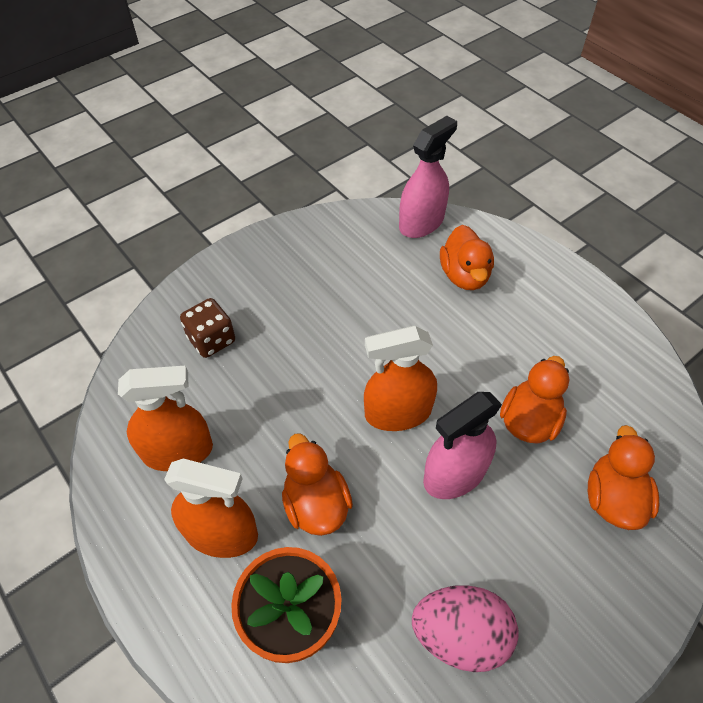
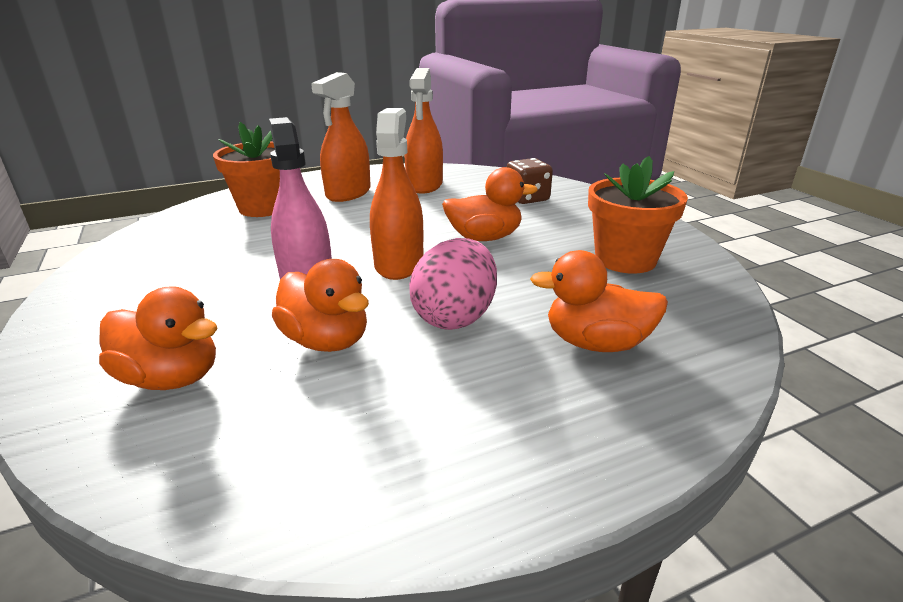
camera: 105 degrees right, 25 degrees down
orange duck [282,434,353,536] -> orange duck moved to [442,167,538,241]
pink spray bottle [399,116,457,238] -> none
pink egg [412,585,519,672] -> pink egg moved to [409,238,497,330]
none -> orange flower pot [588,156,688,274]

